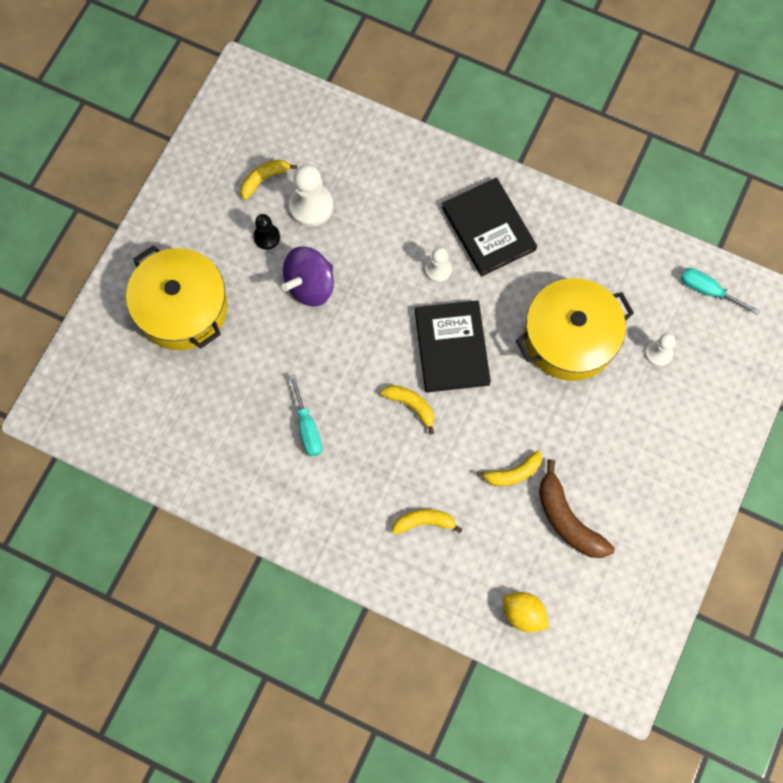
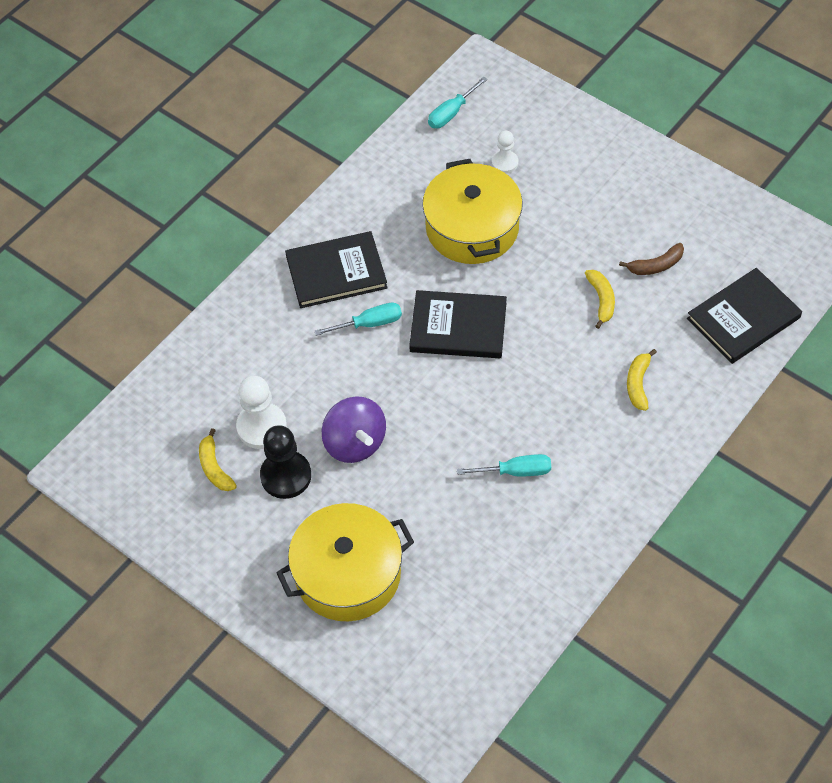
camera: 75 degrees left, 15 degrees down
black pawn [253,214,280,250] -> black pawn [260,425,311,499], size x1.69
yellow banana [381,385,434,435] -> none
white pawn [425,247,452,282] -> turquoise screwdriver [315,303,402,336]
yellow lemon [503,592,549,632] -> black book [687,268,802,364]
brown banana [539,459,614,558] -> brown banana [619,243,684,275], size x0.62

